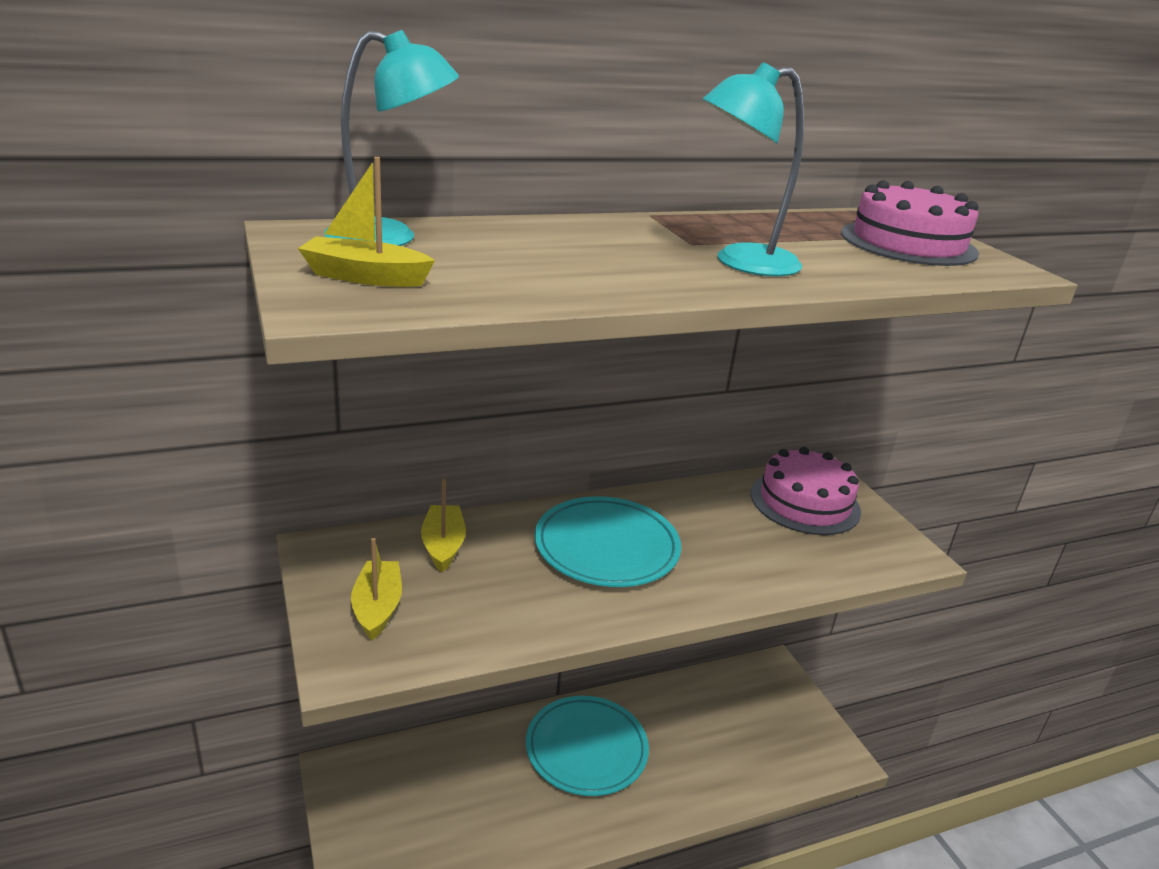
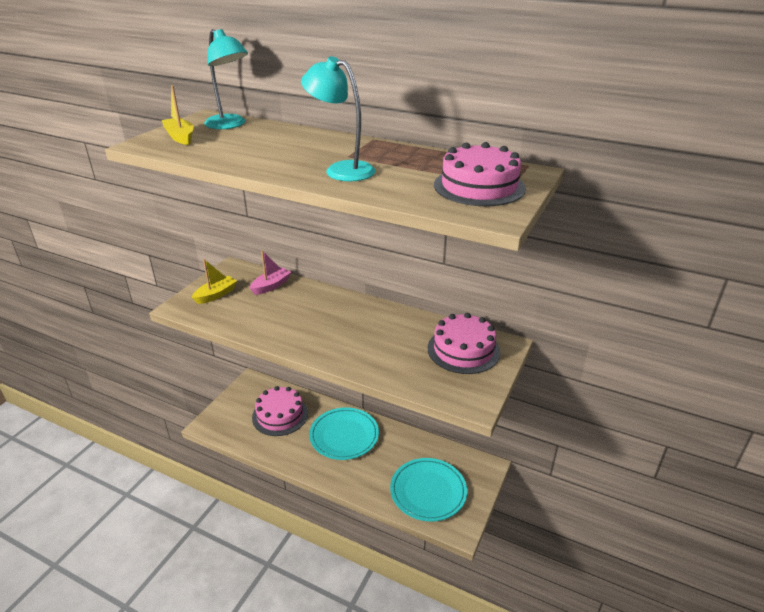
camera: 50 degrees right, 5 degrees up
yellow boat [421,479,466,572] -> pink boat [250,250,291,295]
turquoise plate [535,496,681,587] -> turquoise plate moved to [390,458,467,522]
none -> pink cake [252,386,308,436]

